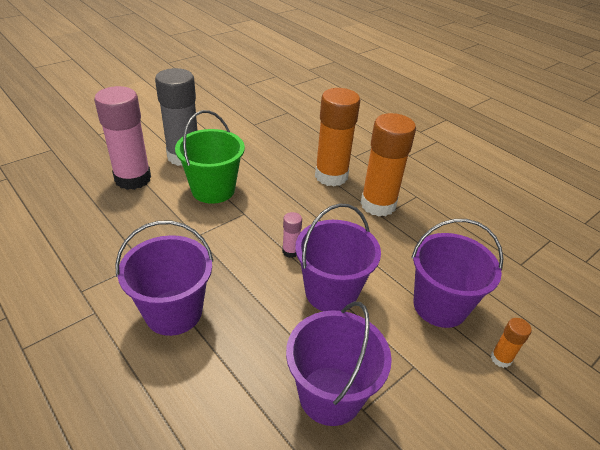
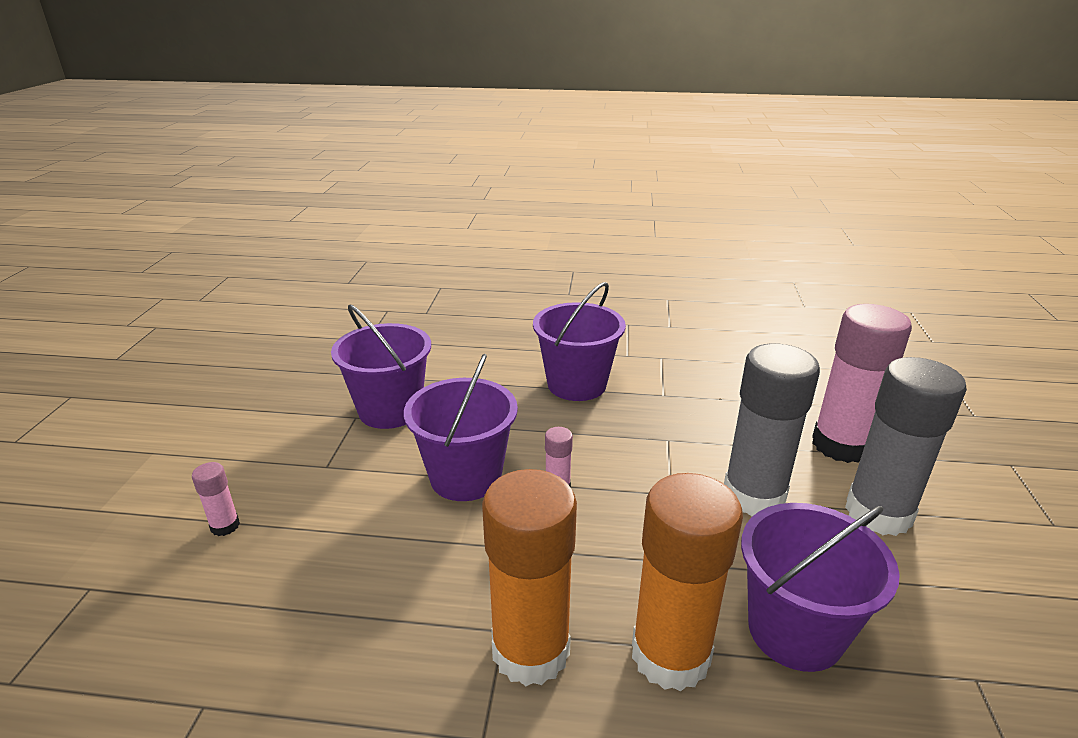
camera: 140 degrees right, 10 degrees down
green bucket [175,110,245,204] -> grey glue stick [724,343,820,516]
purple bucket [411,219,503,328] -> purple bucket moved to [741,503,900,672]
orange glue stick [491,318,532,368] -> pink glue stick [192,462,240,536]

